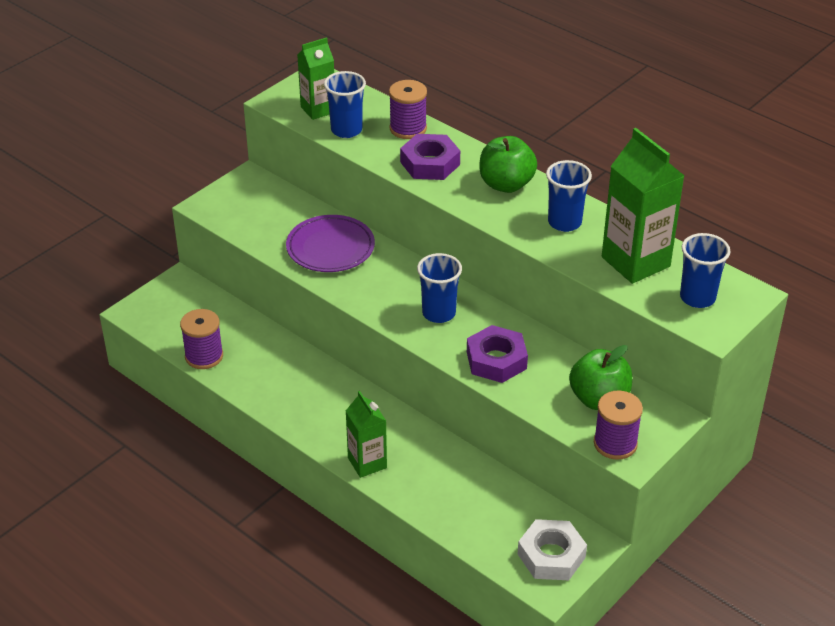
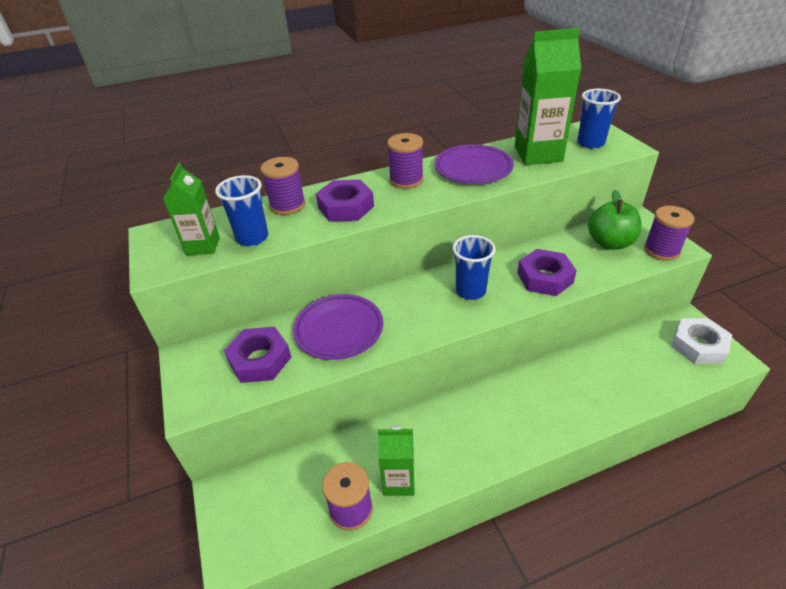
camera: 60 degrees left, 0 degrees up
green carton [346,391,387,478] -> green carton moved to [378,426,414,496]
green apple [479,136,537,193] -> purple spool [387,133,424,189]
blue cup [546,160,592,232] -> purple plate [434,144,514,184]
none -> purple nut [224,327,291,383]

